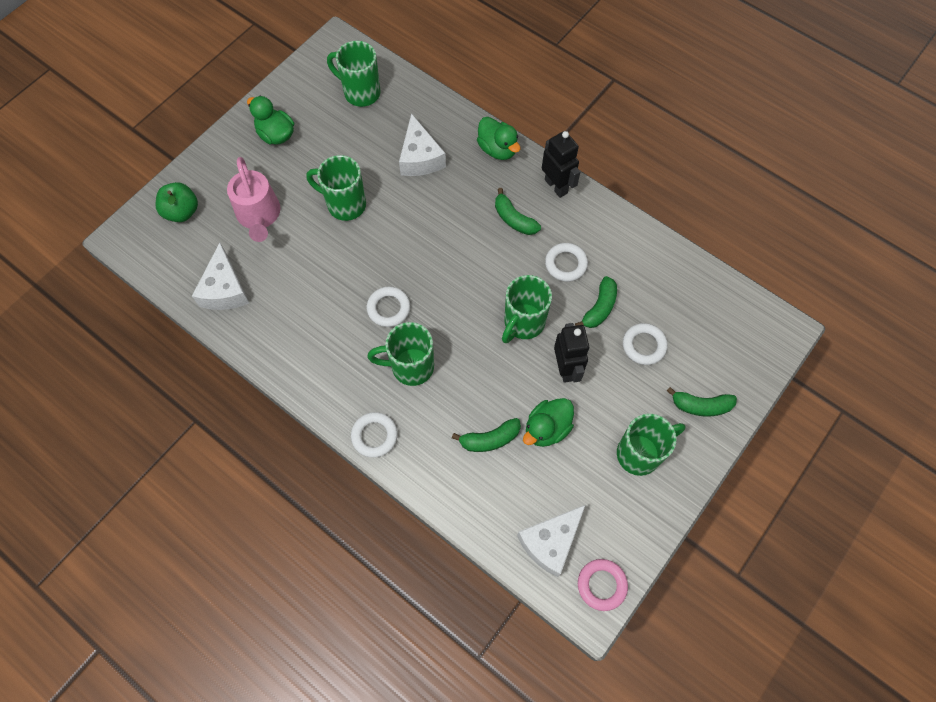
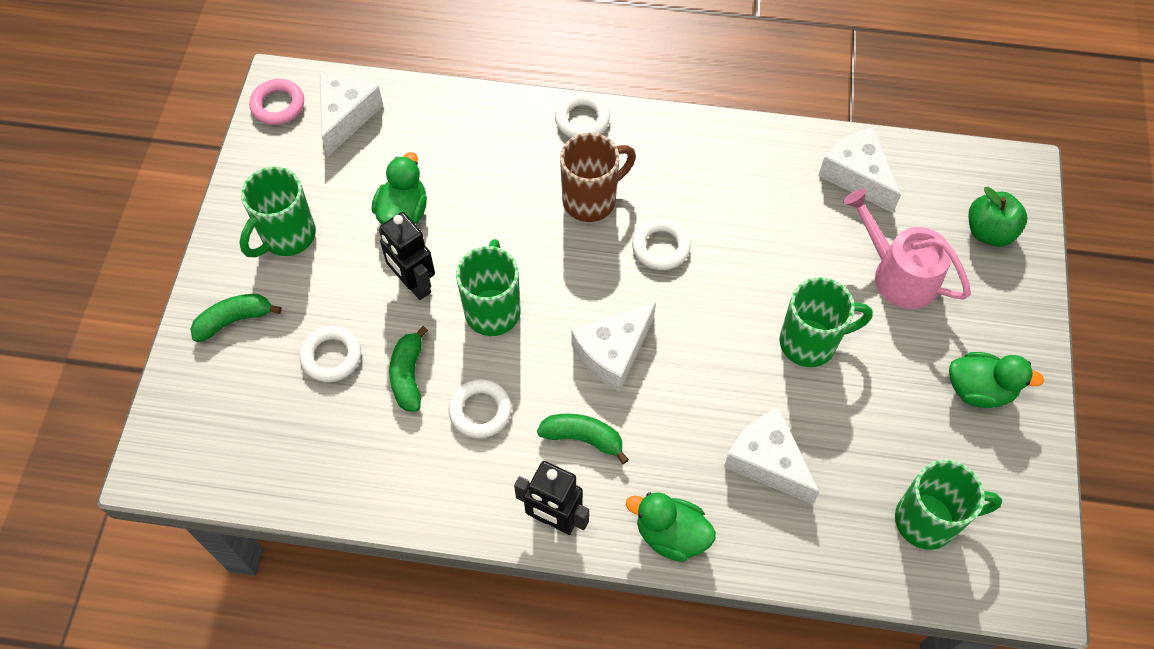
camera: 150 degrees right, 5 degrees down
green mug [368,322,434,386] -> brown mug [560,133,636,222]
green banana [452,418,521,452] -> none
none -> white cheese [571,303,656,392]

